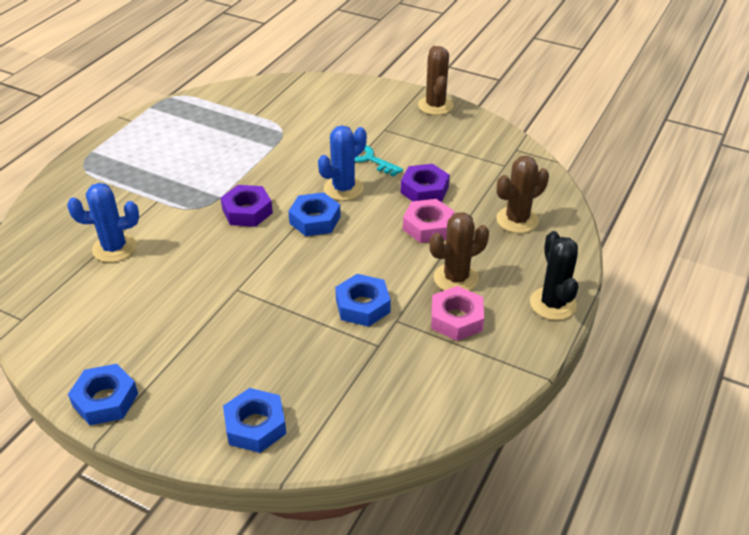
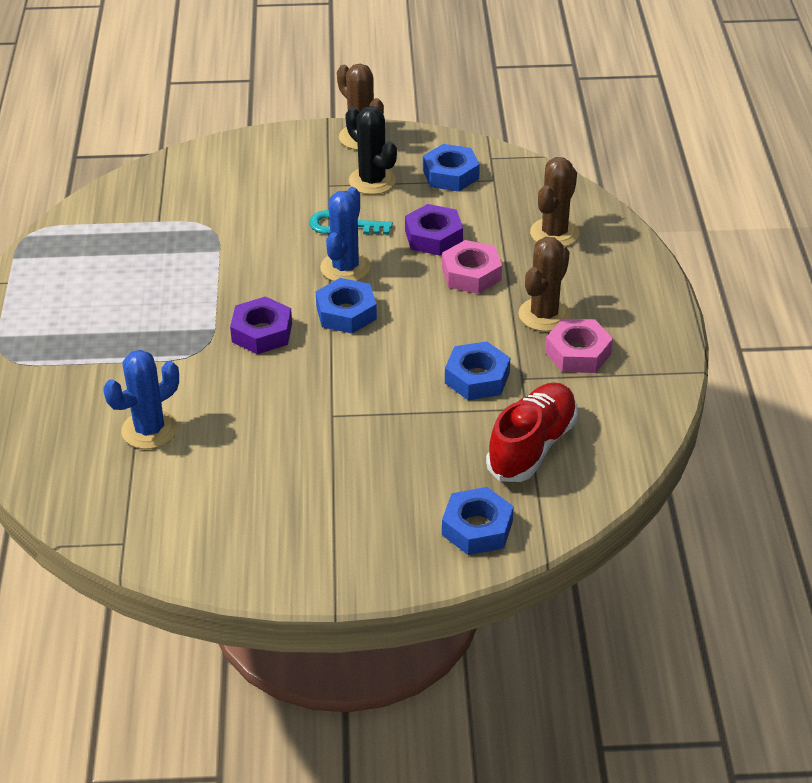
camera: 30 degrees left, 0 degrees up
blue nut [68,364,138,425] -> blue nut moved to [423,144,480,191]
black cactus [530,231,578,320] -> black cactus moved to [345,106,397,195]
none -> red shoe [486,382,578,482]

